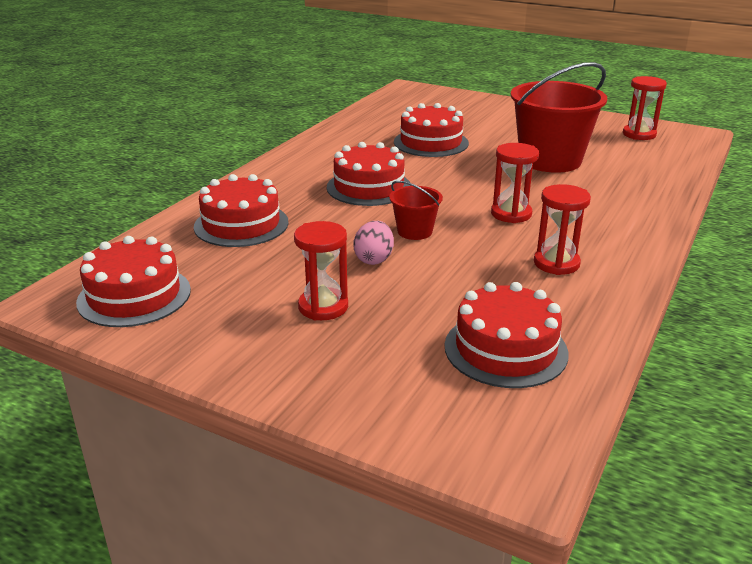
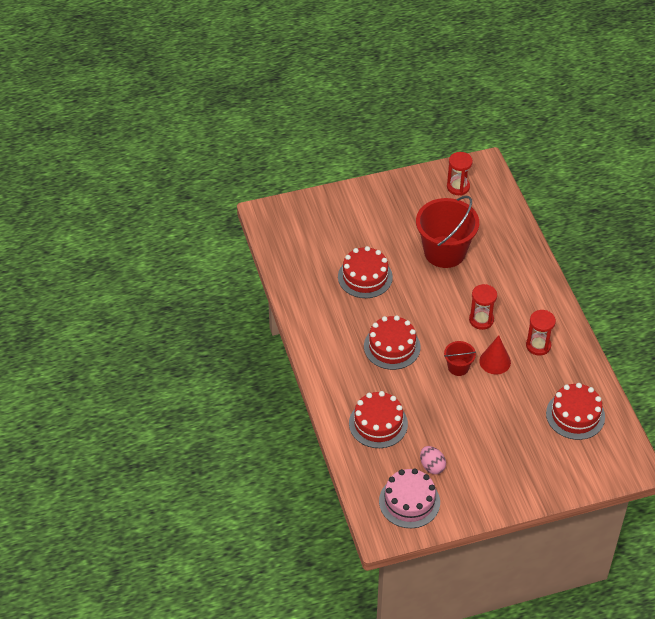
camera: 45 degrees left, 20 degrees up
red cake [76,236,191,327] -> pink cake [379,468,440,528]
red hourglass [294,221,348,320] -> none
pink egg [354,221,394,265] -> pink egg moved to [420,446,446,474]
none -> red cone [479,335,511,374]

